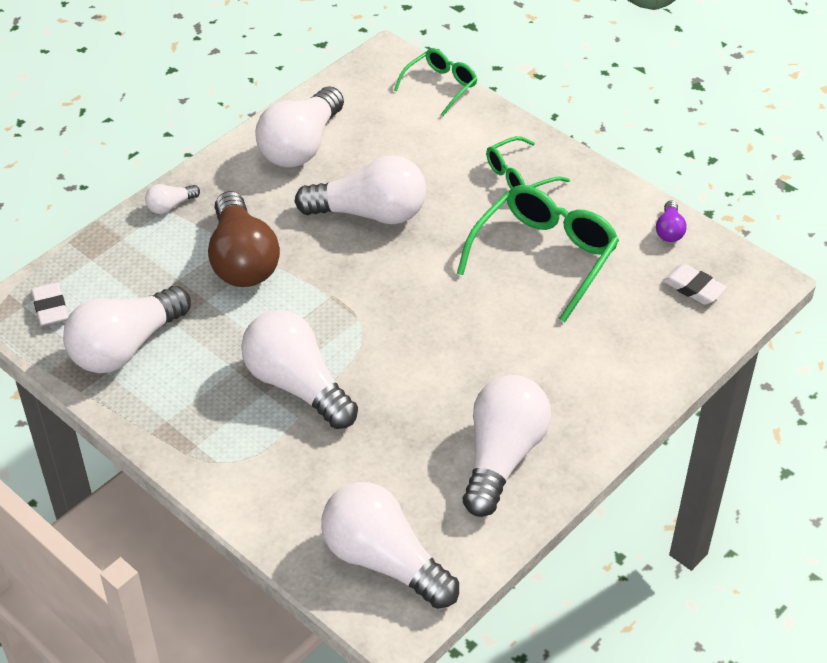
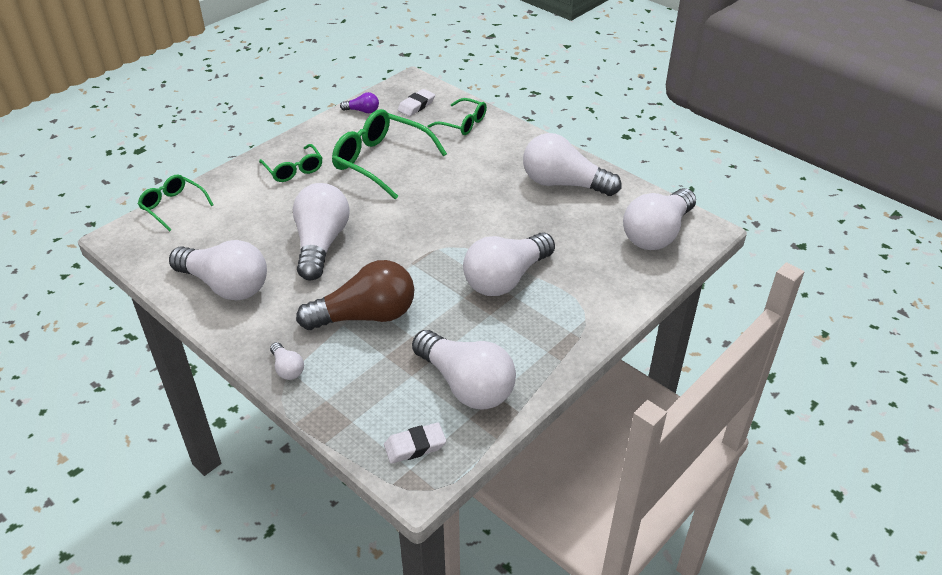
camera: 90 degrees left, 5 degrees down
none -> green glasses [428,98,487,135]

